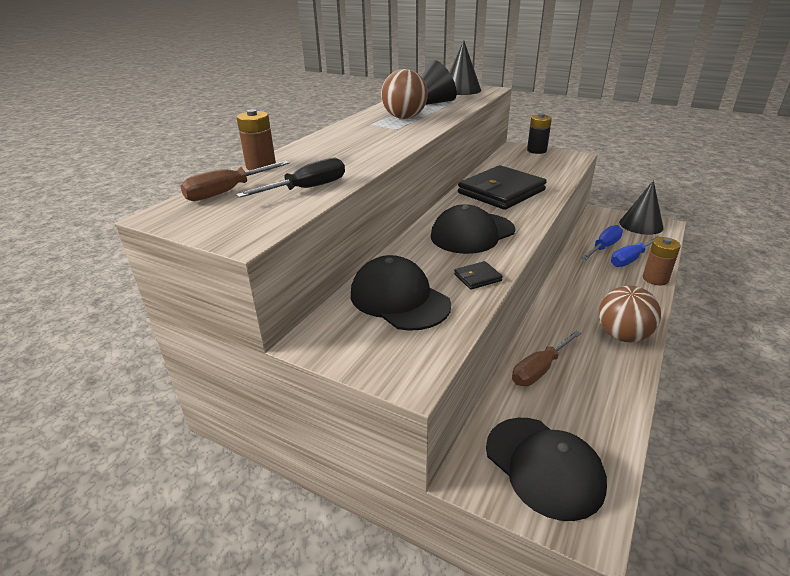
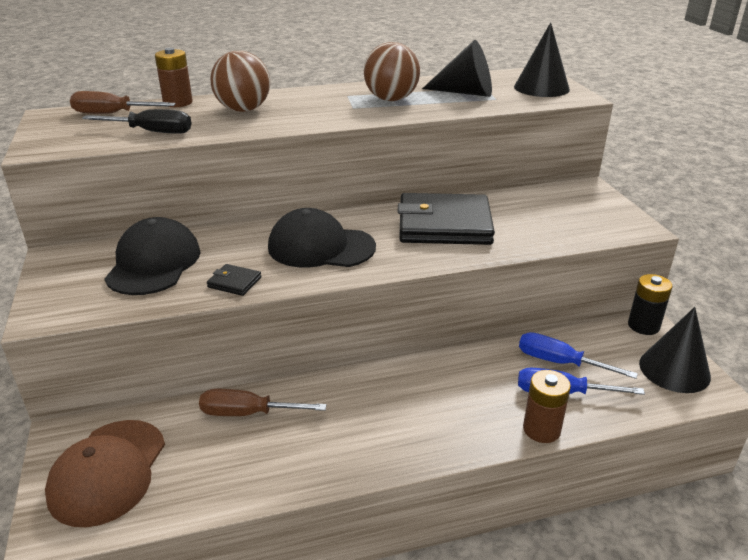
camera: 45 degrees right, 0 degrees up
black cap [486,418,607,521] -> brown cap [45,420,165,527]
black battery [527,113,552,154] -> black battery moved to [628,274,673,335]
blue screwdriver [582,225,623,260] -> blue screwdriver turned 150 degrees counterclockwise [519,332,638,379]
brown ball [599,286,661,342] -> brown ball moved to [210,51,270,112]

